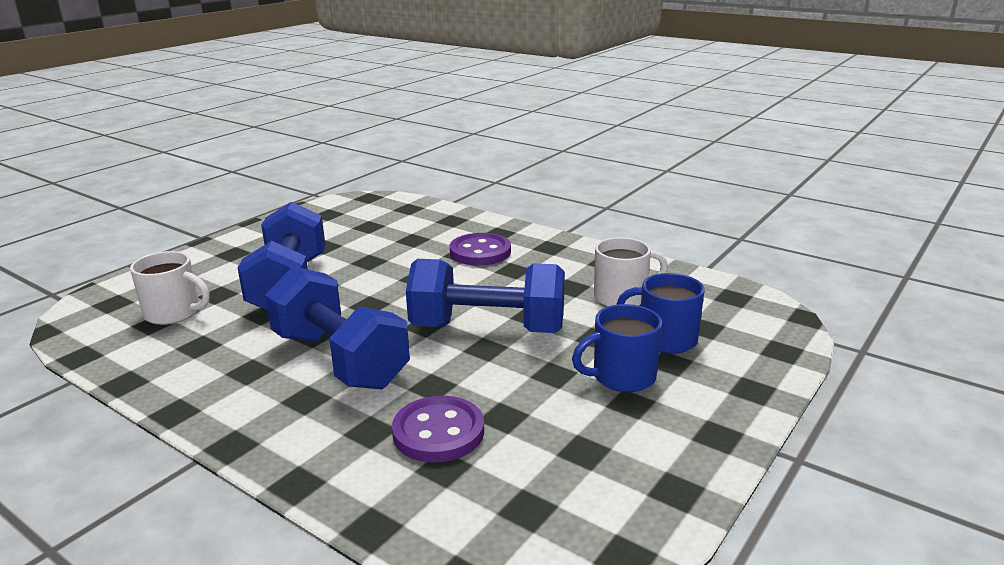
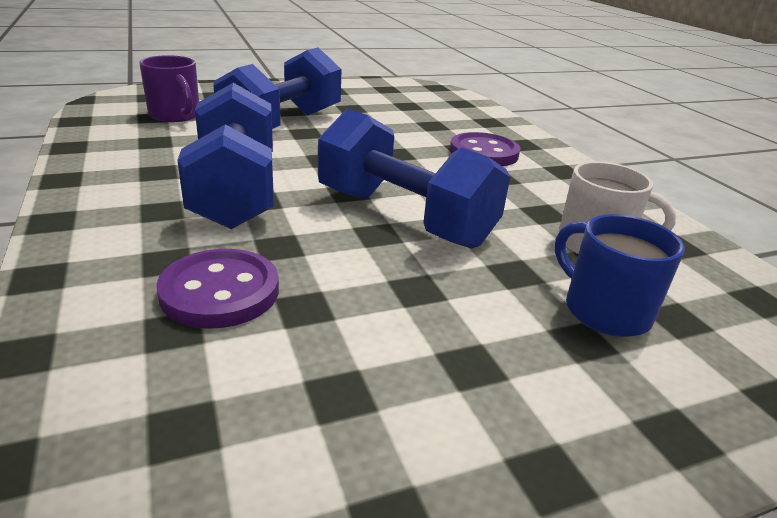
camera: 30 degrees right, 5 degrees up
white mug [130,251,210,325] -> purple mug [139,55,199,122]
blue mug [572,304,662,392] -> none

